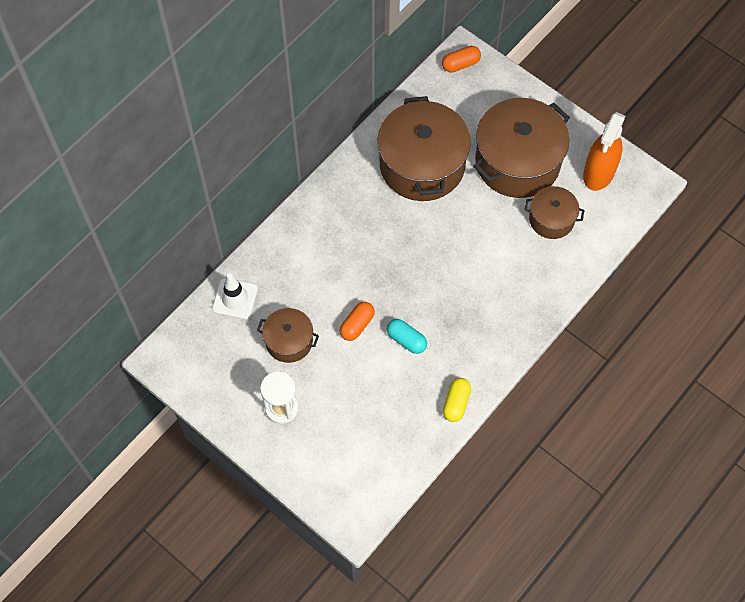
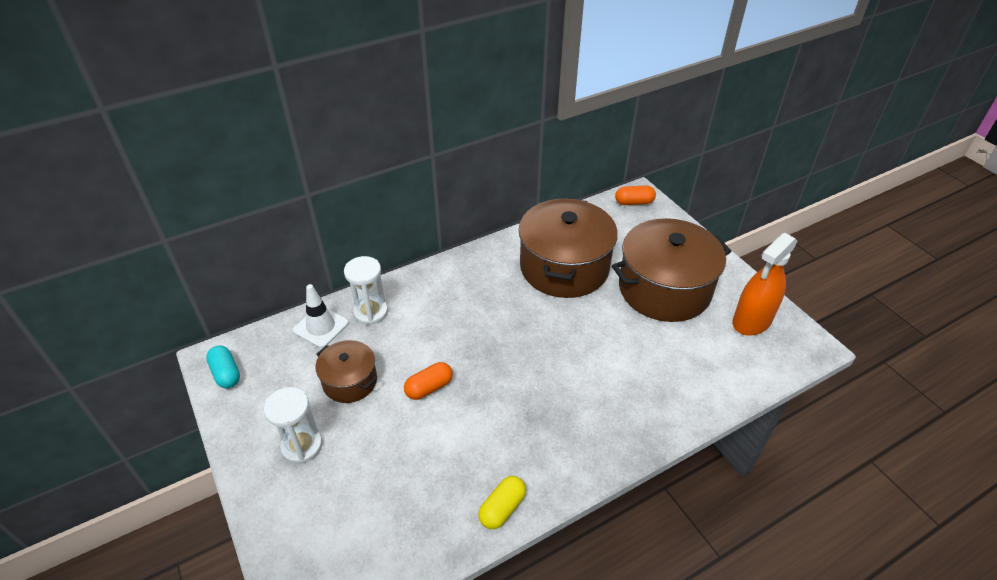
camera: 20 degrees right, 20 degrees down
turquoise capsule [387,319,427,354] -> turquoise capsule moved to [206,345,240,388]
brown pot [524,186,585,239] -> none
none -> white hourglass [344,256,388,325]

